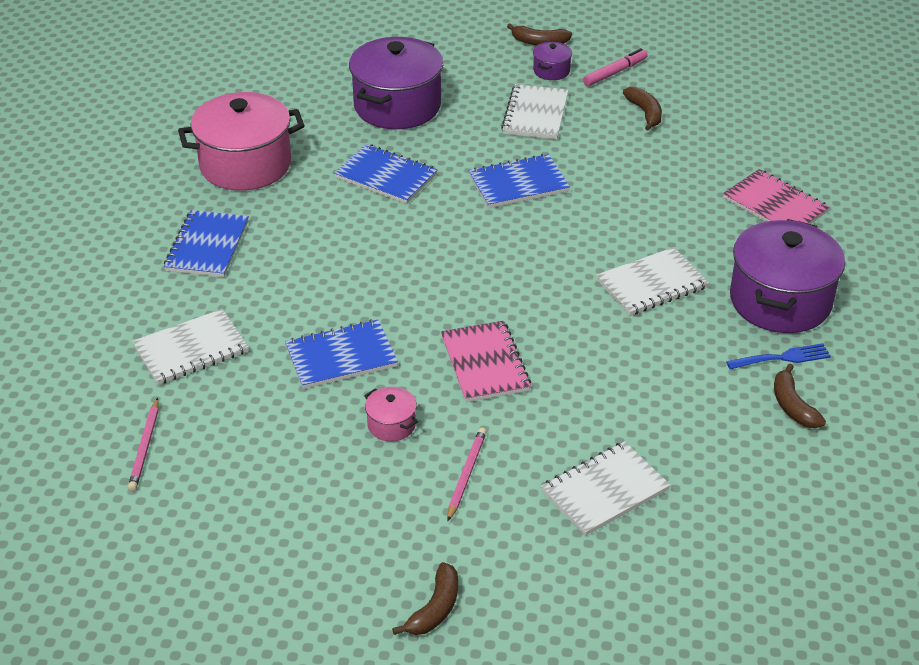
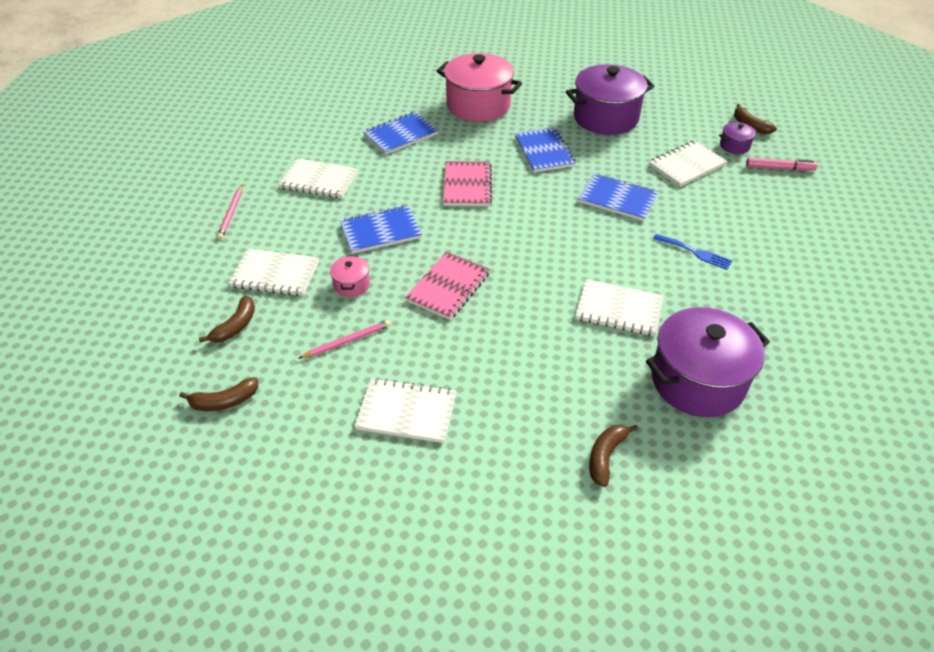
camera: 45 degrees right, 5 degrees up
pink pencil [128,398,159,491] -> pink pencil turned 45 degrees counterclockwise [217,185,242,240]
blue notebook [285,319,398,389] -> blue notebook turned 45 degrees counterclockwise [340,205,422,254]
brown banana [623,87,662,131] -> brown banana moved to [199,295,255,343]
pink notebook [723,169,830,224] -> pink notebook moved to [443,161,492,206]
blue fork [726,343,831,369] -> blue fork moved to [653,234,732,270]
none -> white notebook [229,249,319,296]

